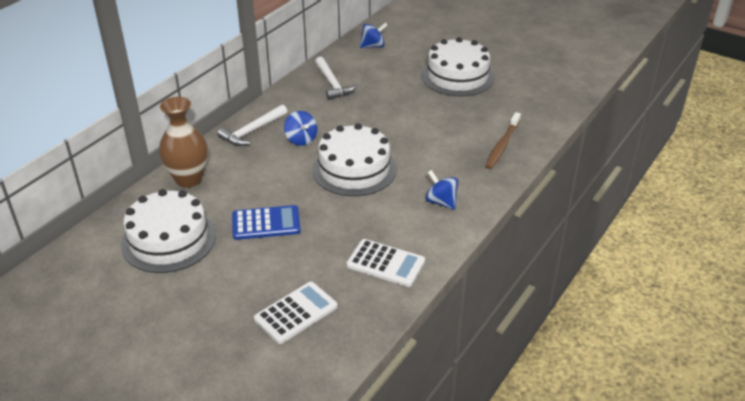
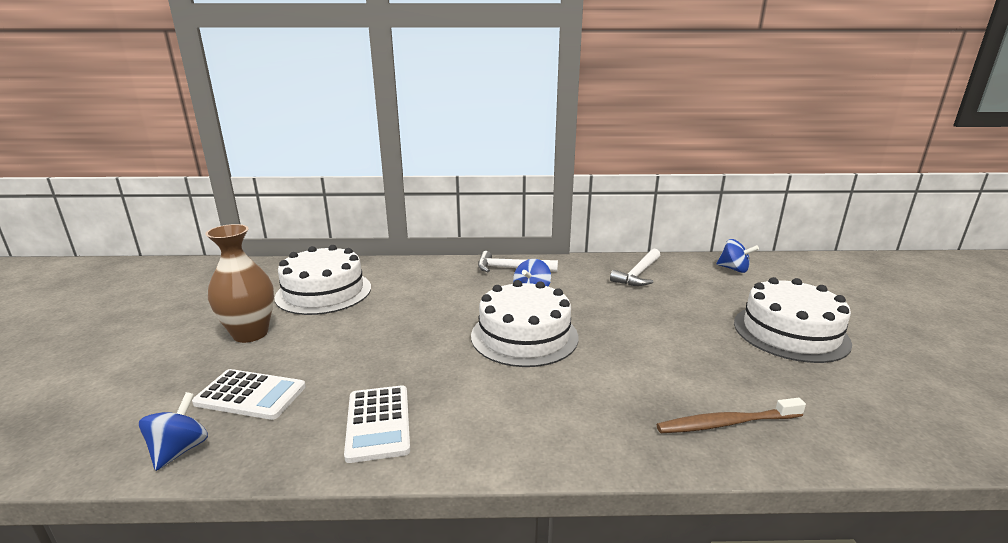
camera: 55 degrees right, 15 degrees down
brown vase [159,97,208,188] -> brown vase moved to [205,224,274,343]
blue calculator [232,205,301,240] -> none
blue spinning top [425,170,458,210] -> blue spinning top moved to [139,392,208,471]

